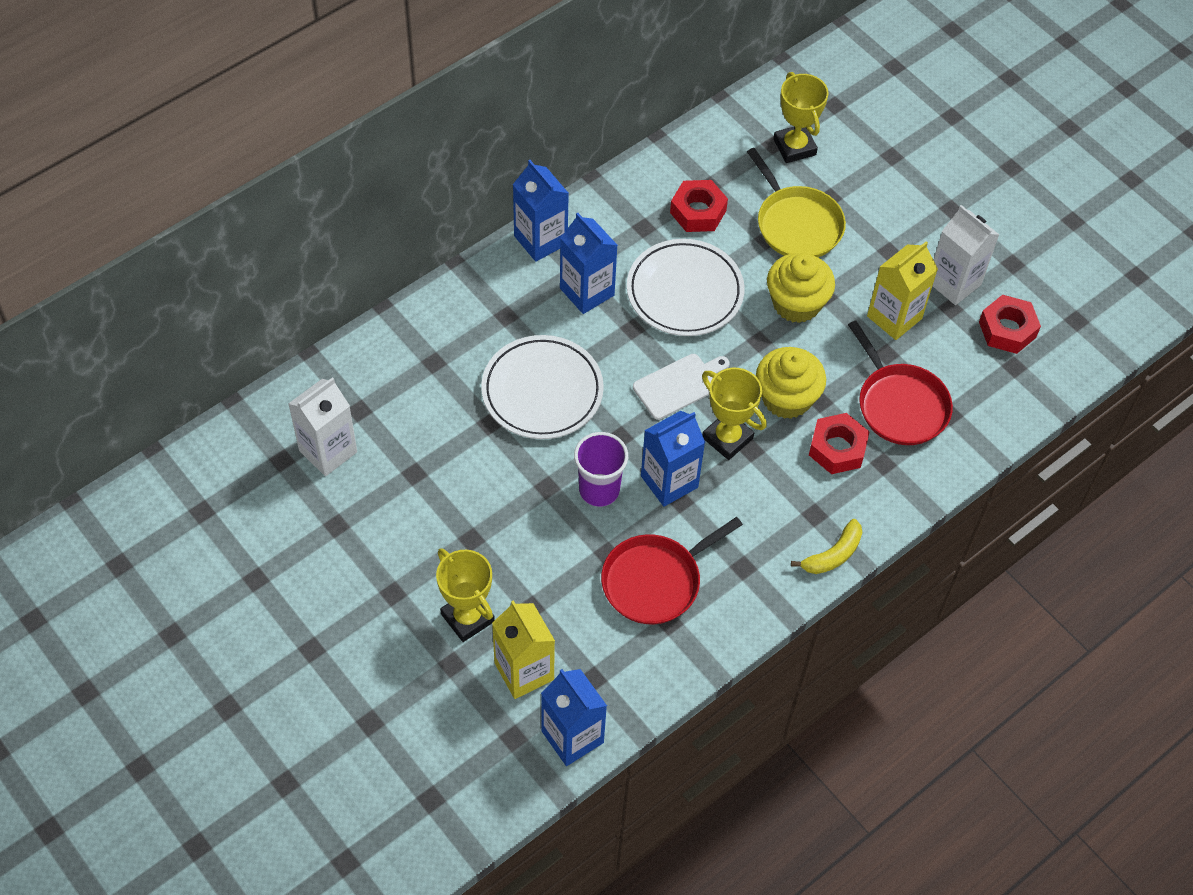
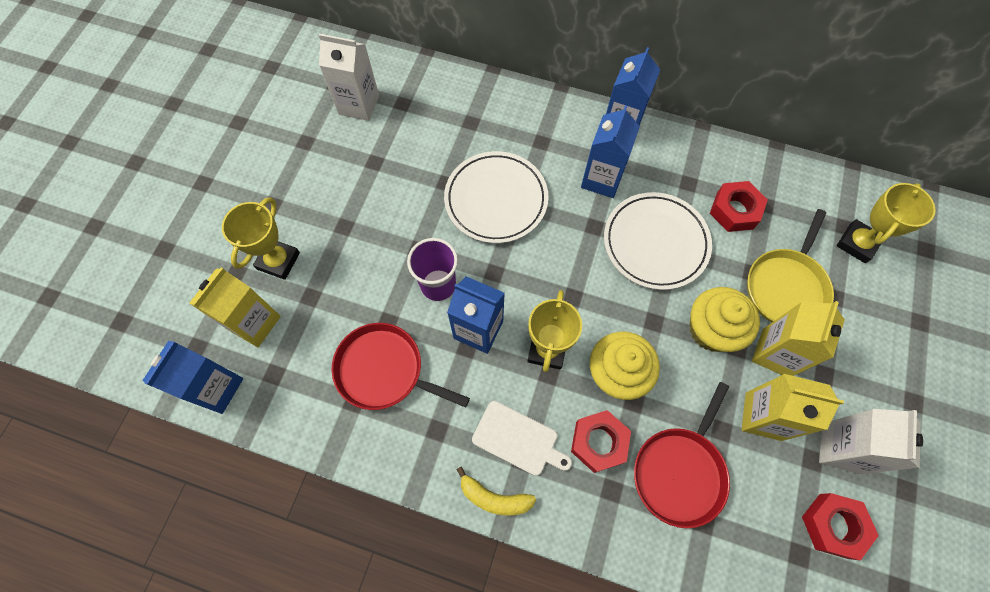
camera: 60 degrees right, 10 degrees up
white cutting board [633,354,729,420] -> white cutting board moved to [472,401,572,476]
none -> yellow carton [752,301,845,376]

